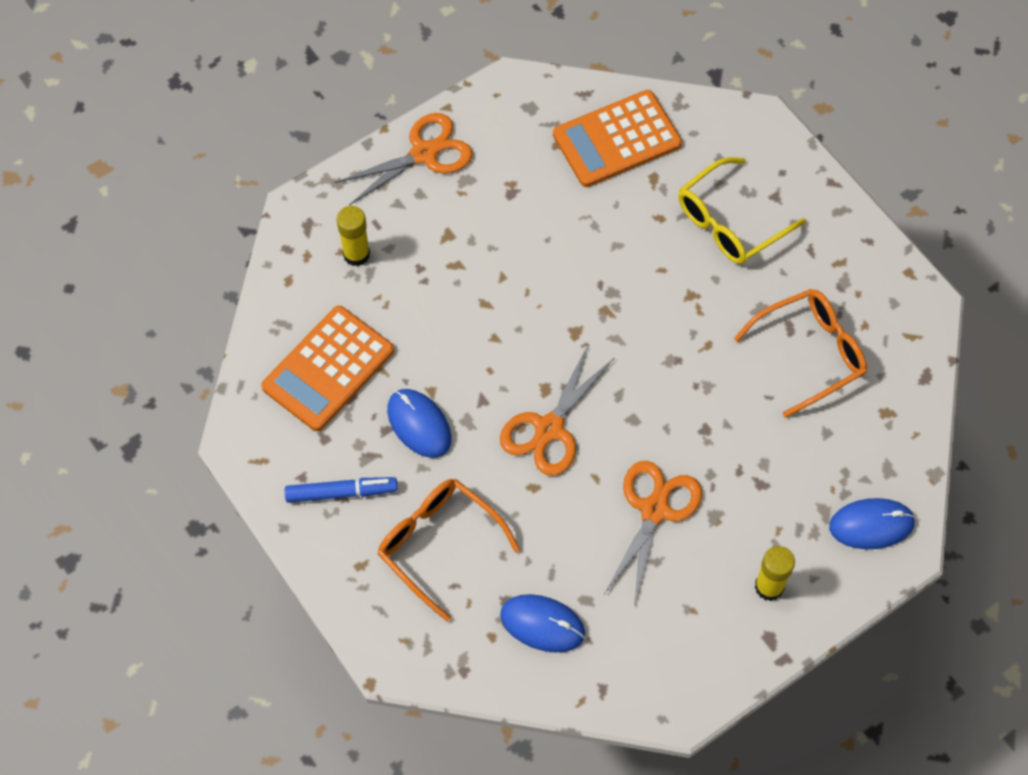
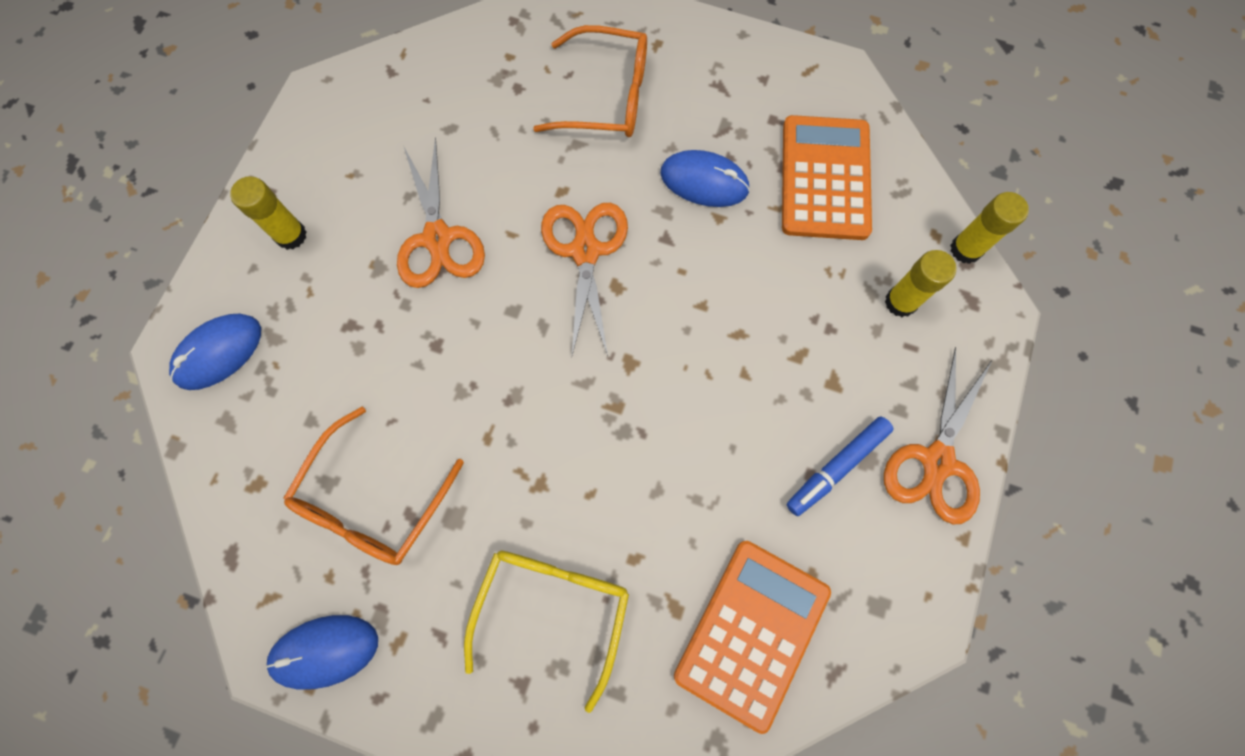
camera: 145 degrees right, 10 degrees up
blue marker [285,477,398,503] -> blue marker moved to [787,417,894,516]
blue mouse [500,594,585,652] -> blue mouse moved to [266,615,378,689]
none -> yellow glue stick [950,192,1029,264]

